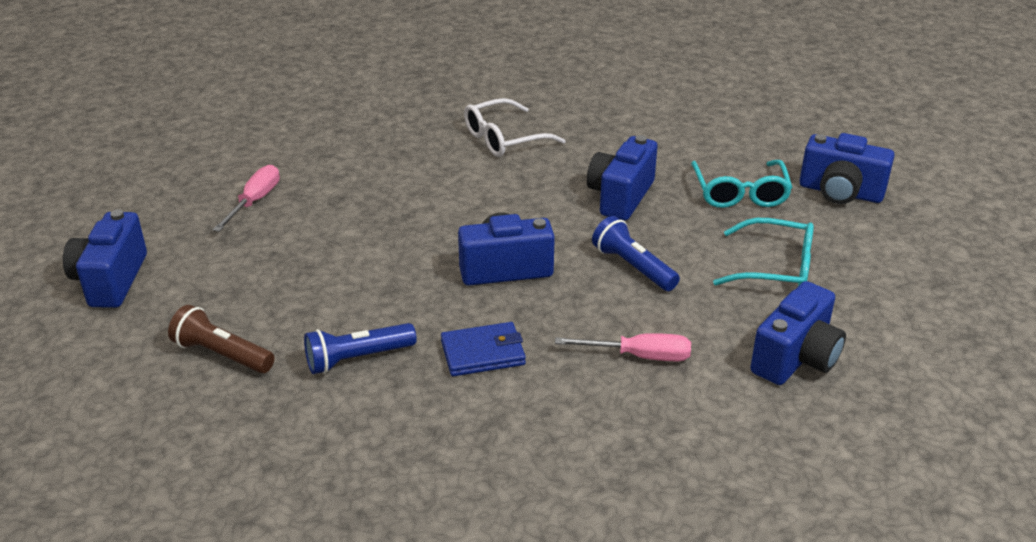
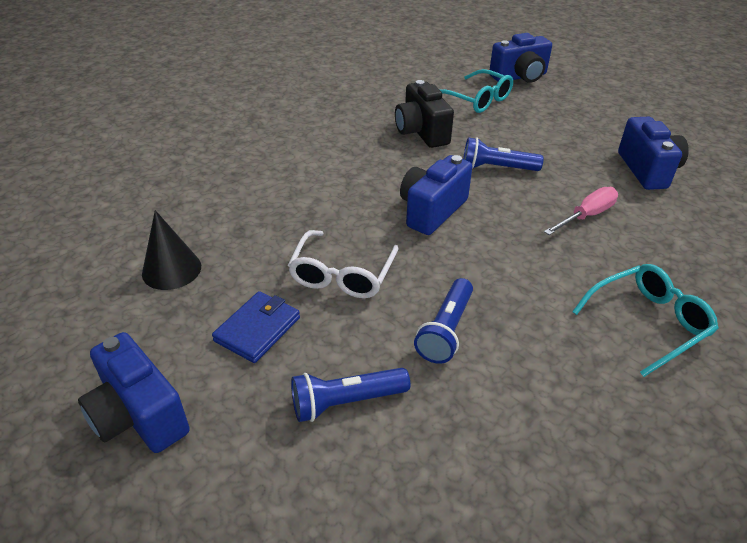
camera: 45 degrees left, 5 degrees up
brown flashlight [168,305,275,373] -> blue flashlight [291,368,410,422]
pink screwdriver [213,165,280,232] -> black cone [142,210,201,290]
blue wallet [441,322,526,376] -> blue wallet moved to [212,291,300,363]
white glasses [464,98,566,157] -> white glasses moved to [288,230,399,298]
blue camera [587,135,658,221] -> black camera [395,80,454,148]
turquoise glasses [713,218,814,286] -> turquoise glasses moved to [572,264,719,377]

